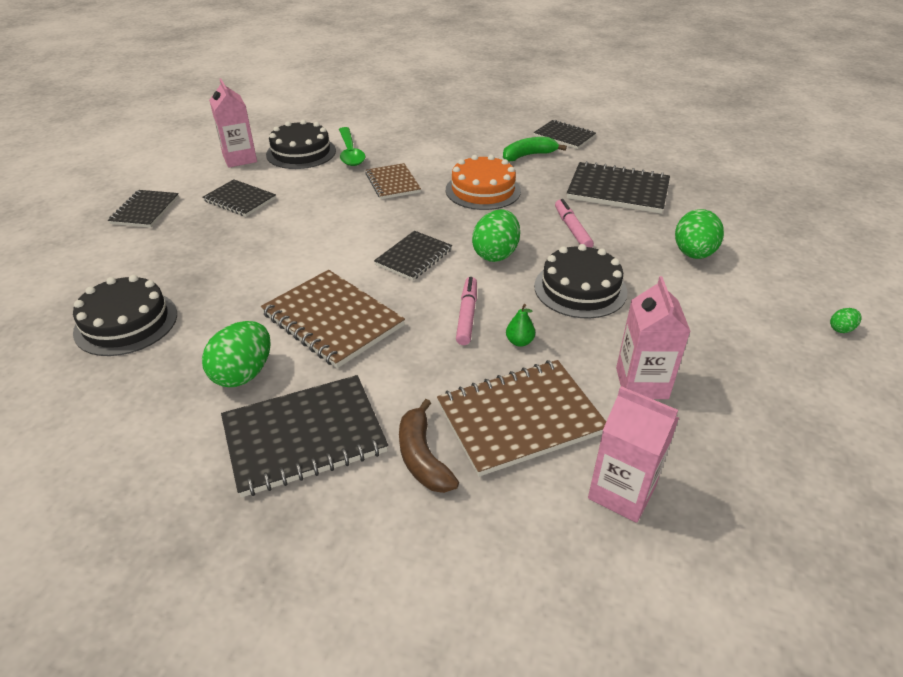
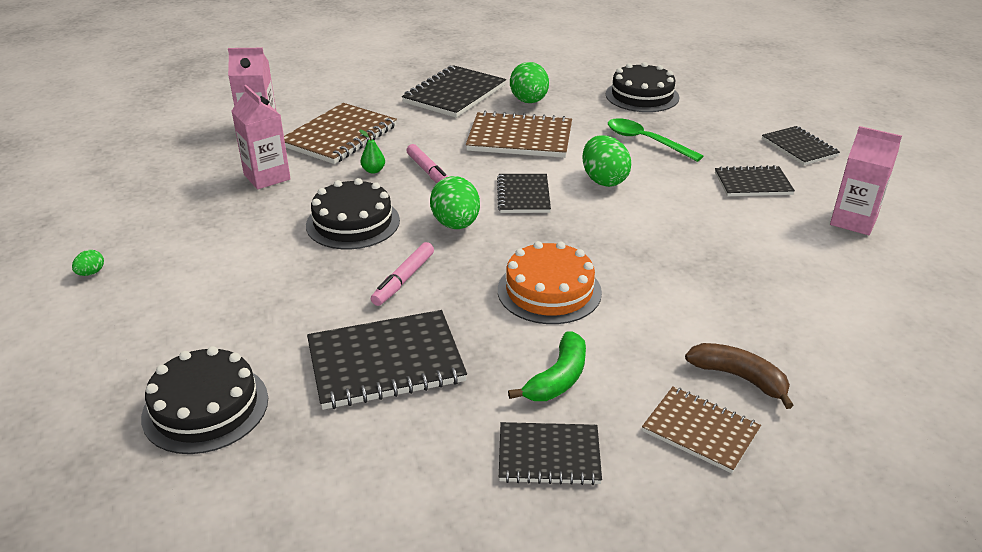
camera: 145 degrees right, 5 degrees down
black cake [266,120,336,169] -> black cake moved to [141,346,268,454]
green spoon [339,127,365,166] -> green spoon moved to [608,118,703,162]
brown notebook [365,163,421,199] -> brown notebook moved to [642,386,761,473]
brown banana [399,399,459,493] -> brown banana moved to [685,343,794,409]
pink marker [555,199,594,248] -> pink marker turned 75 degrees clockwise [371,242,434,306]
green egg [675,209,724,259] -> green egg moved to [583,135,632,187]

